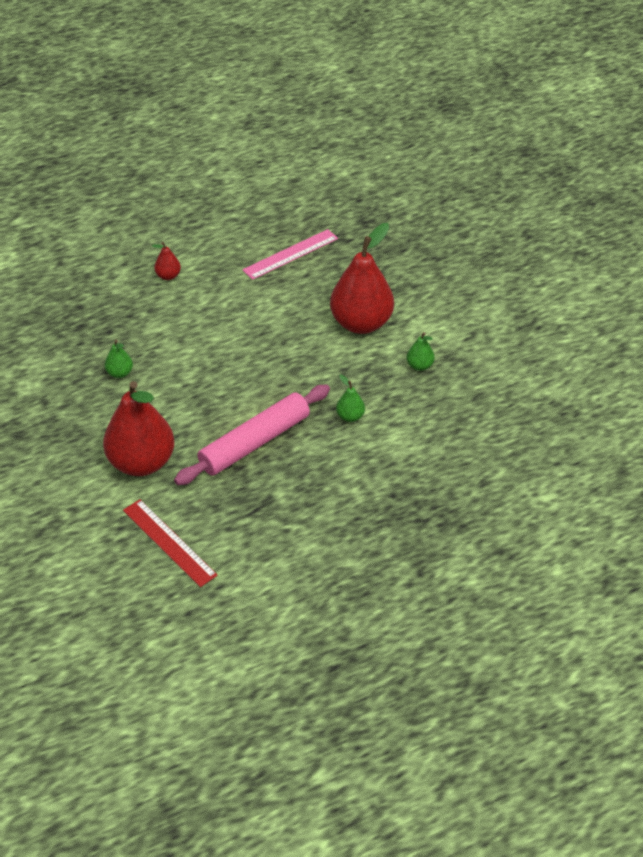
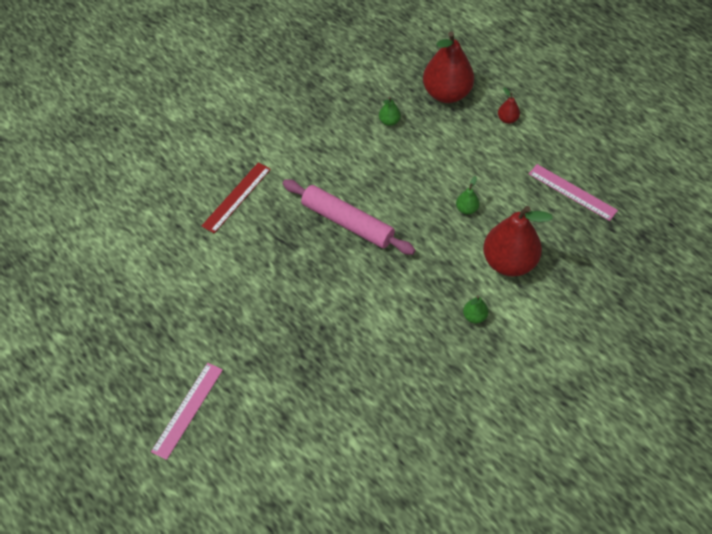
camera: 75 degrees right, 10 degrees up
red pear [103,381,174,476] -> red pear moved to [423,31,474,103]
green pear [336,375,365,422] -> green pear moved to [456,176,480,215]
none -> pink ruler [151,363,223,460]

